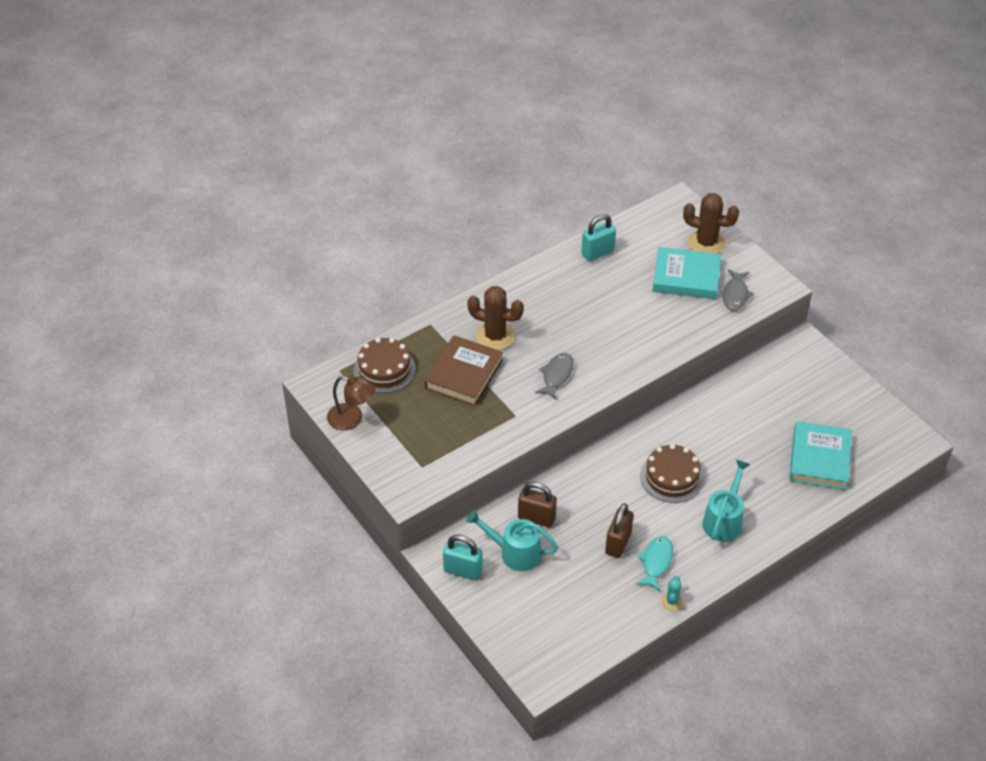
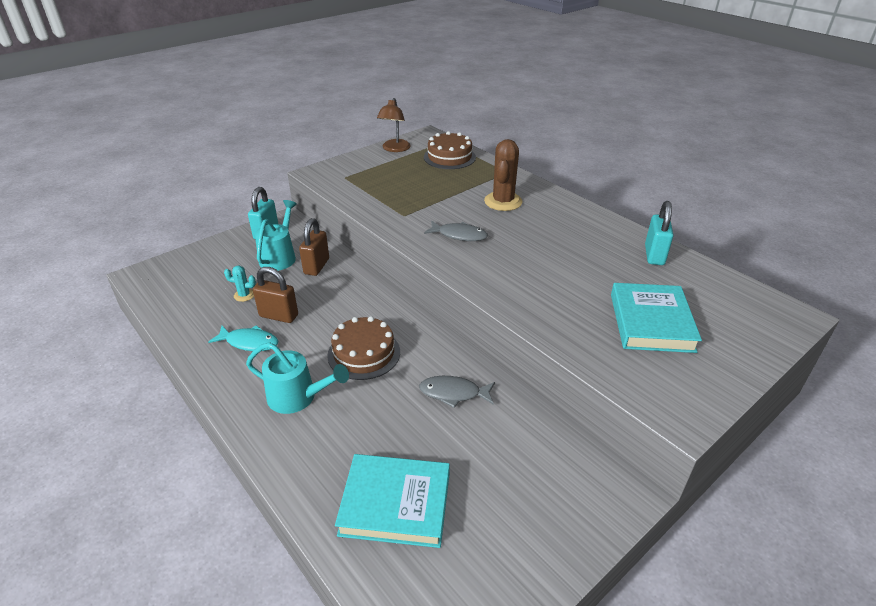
camera: 85 degrees right, 10 degrees down
brown book [424,335,503,406] -> none
turquoise padlock [581,214,616,261] -> turquoise padlock turned 45 degrees clockwise [645,201,673,265]
turquoise cactus [661,575,683,611] -> turquoise cactus moved to [224,265,256,302]
brown cactus [683,193,739,254] -> none
grey fish [723,269,754,311] -> grey fish moved to [419,376,495,408]

